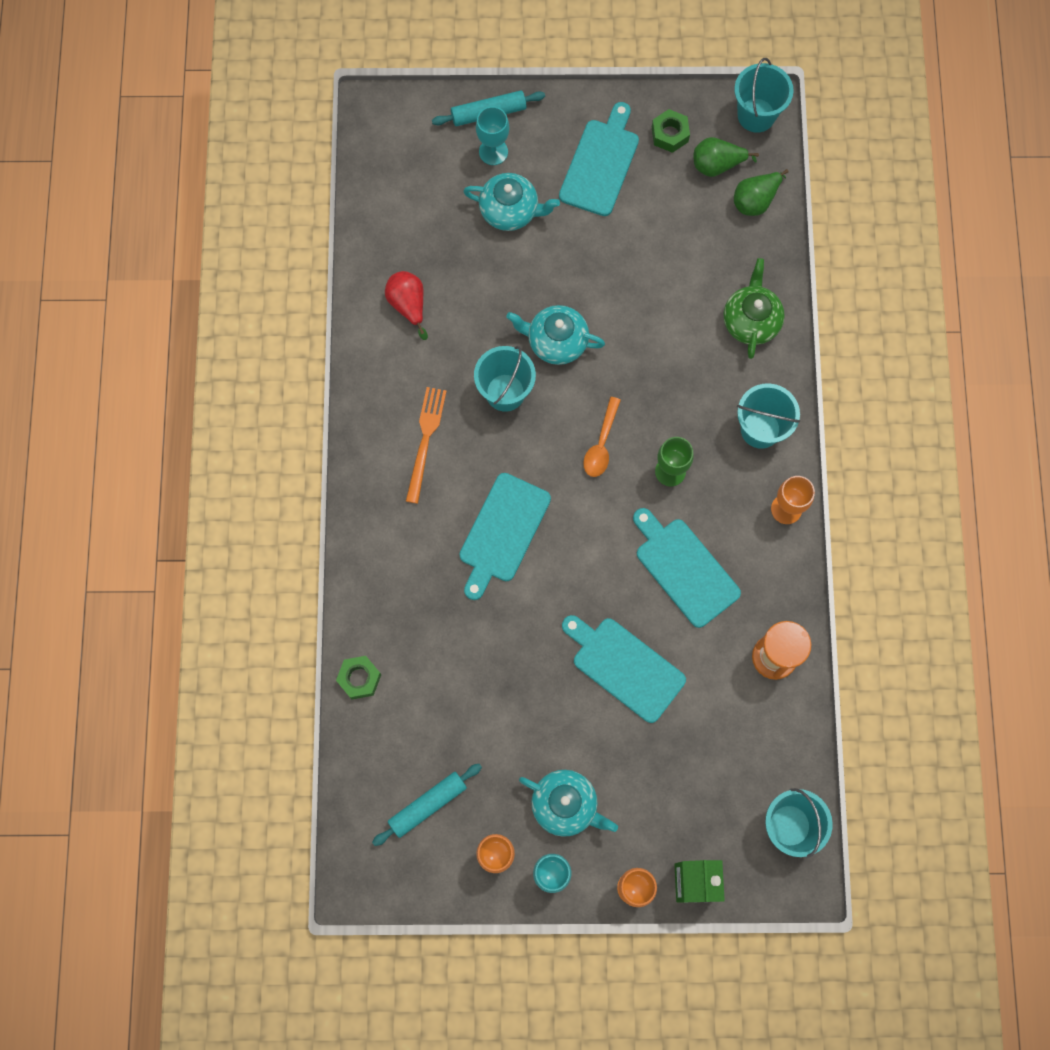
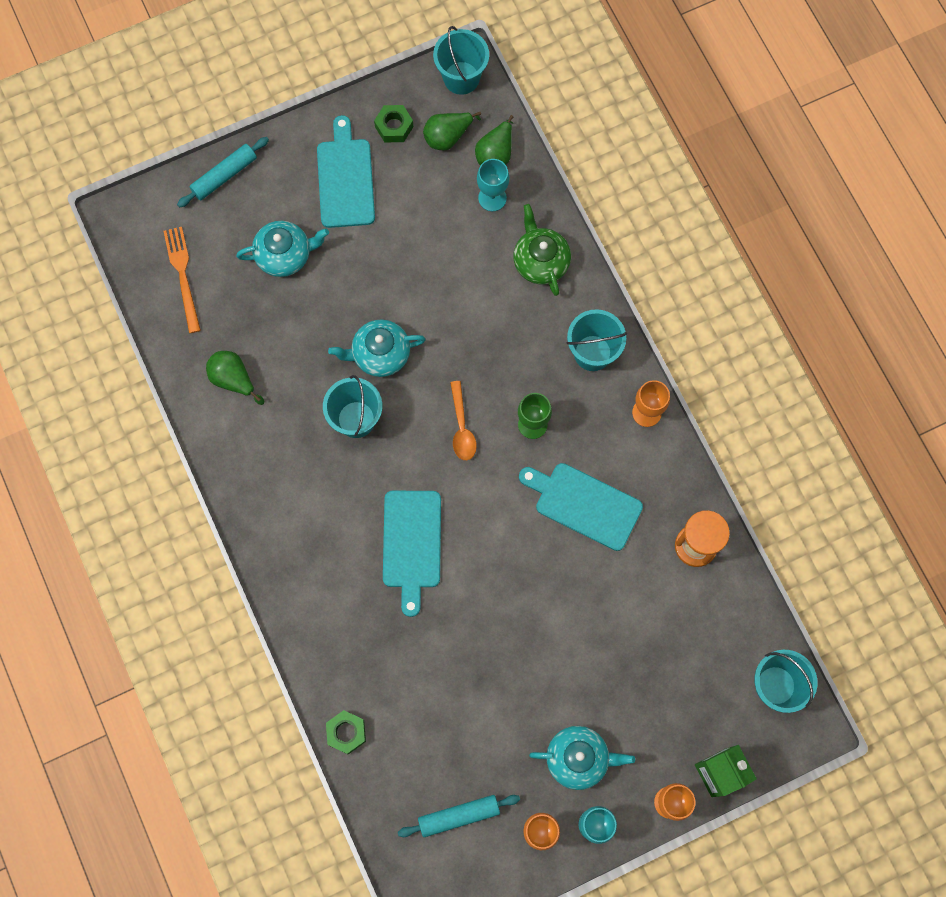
camera: 25 degrees left, 0 degrees up
turquoise rolling pin [372,764,482,846] -> turquoise rolling pin turned 45 degrees clockwise [398,795,520,837]
red pear [385,271,428,340] -> green pear [206,351,265,405]
orange fork [406,387,447,504] -> orange fork moved to [164,227,201,333]
turquoise goblet [476,106,509,165] -> turquoise goblet moved to [477,159,509,211]
turquoise cutting board [562,615,686,723] -> none

